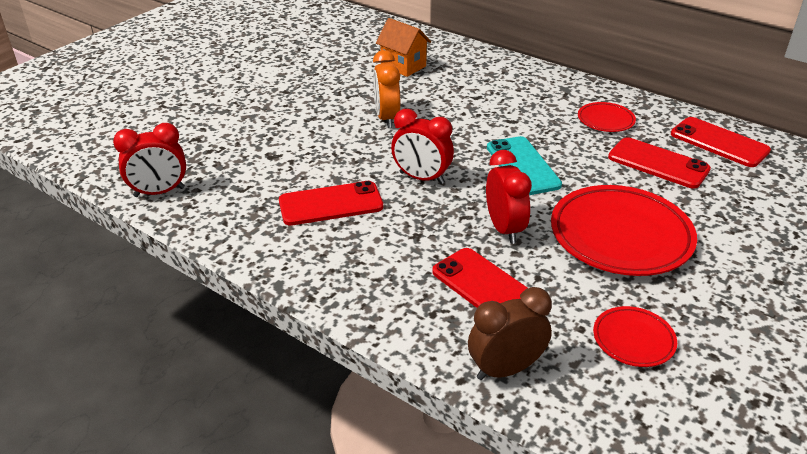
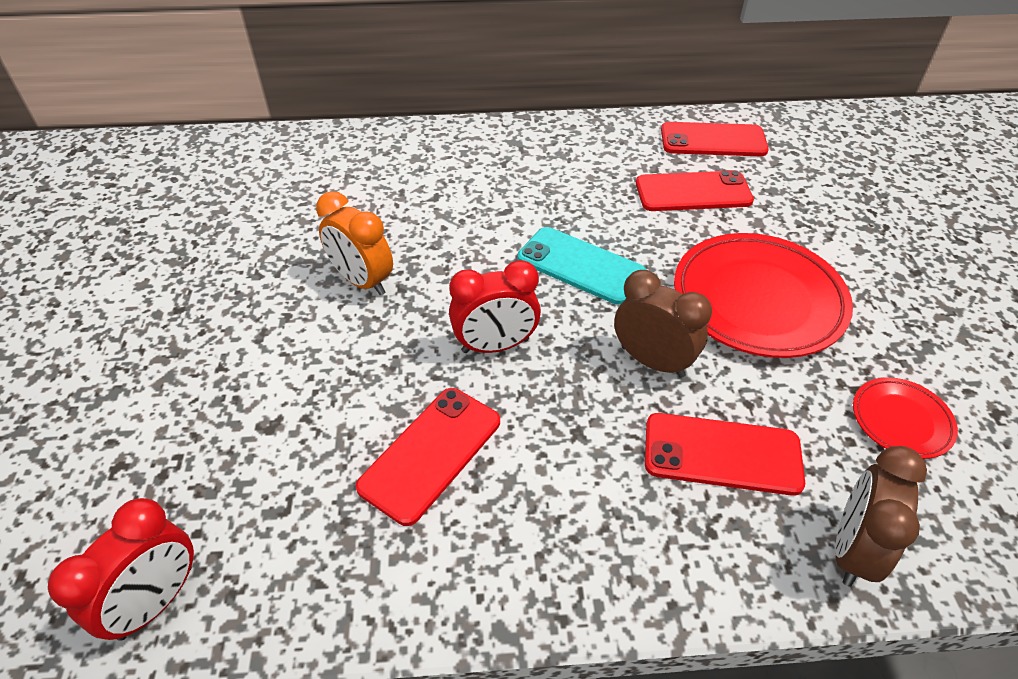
camera: 40 degrees left, 10 degrees up
orange house [376,18,431,77] -> none
red clock [486,150,532,244] -> brown clock [614,270,712,378]
red plate [578,102,636,132] -> none

